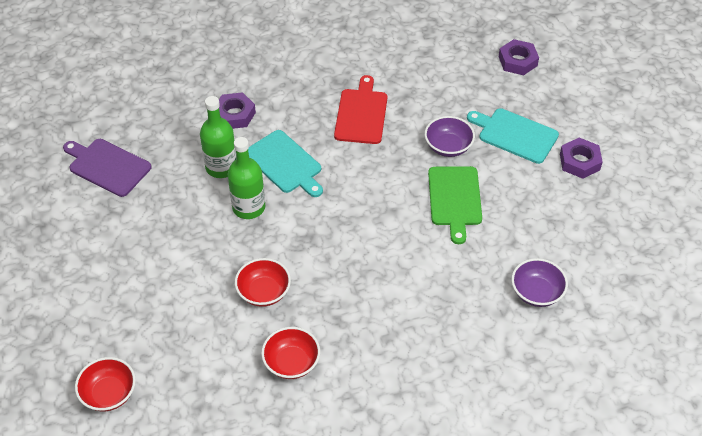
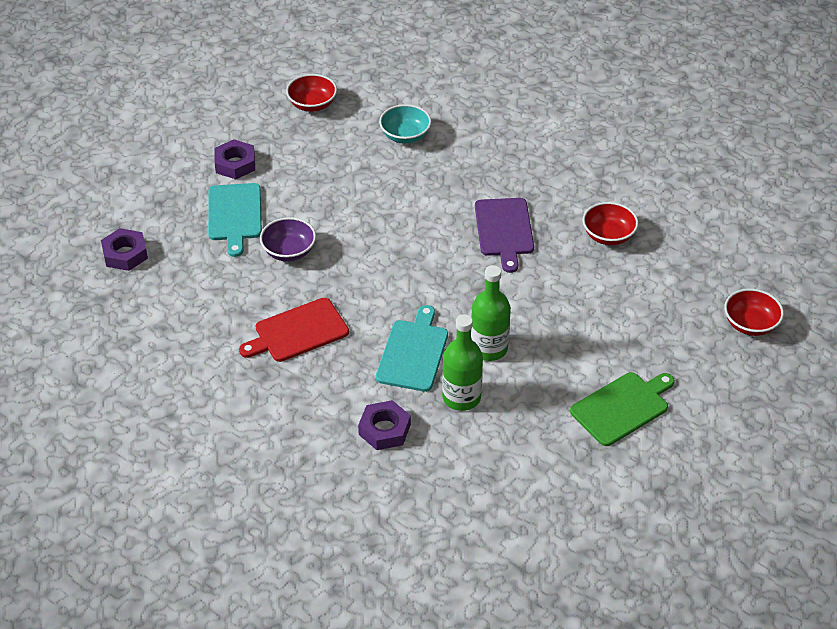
camera: 125 degrees left, 5 degrees down
purple cutting board [63,139,151,197] -> purple cutting board moved to [475,198,534,273]
red bowl [235,258,291,307] -> red bowl moved to [286,74,337,112]
green cutting board [428,166,482,244] -> green cutting board moved to [570,372,675,446]
purple bowl [511,258,568,307] -> turquoise bowl [379,104,431,143]

